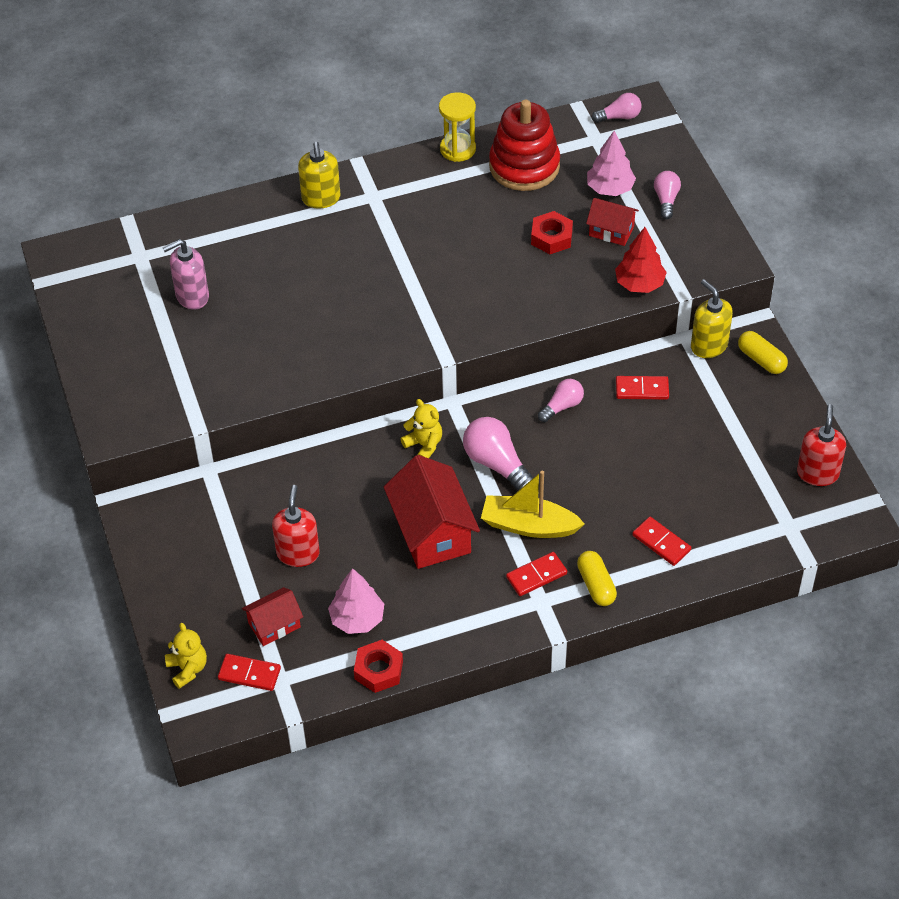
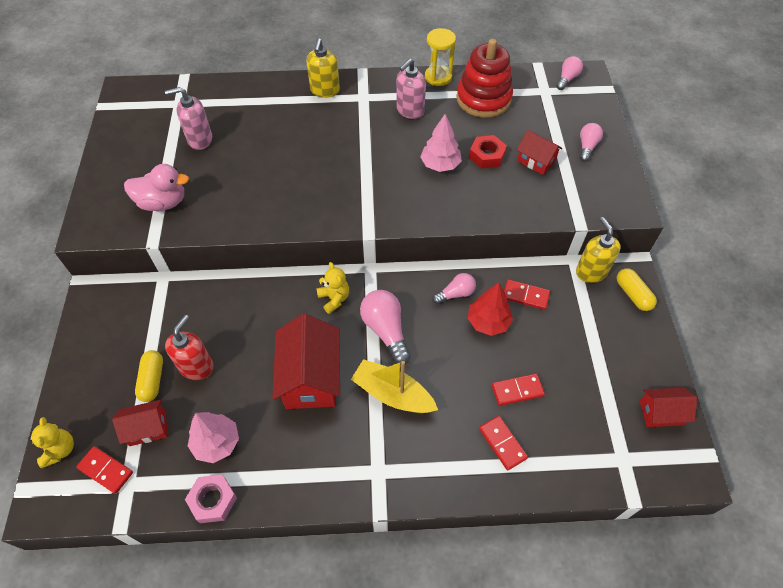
camera: 15 degrees right, 5 degrees up
red nut [354,640,403,693] -> pink nut [185,475,237,523]
red domino [506,552,567,596] -> red domino moved to [492,374,545,406]
yellow capsule [577,551,617,606] -> yellow capsule moved to [135,350,163,402]
pink tree [587,131,636,196] -> pink tree moved to [420,114,462,172]
pink light bulb [592,93,642,123] -> pink light bulb turned 60 degrees counterclockwise [556,56,583,90]
red tree [615,227,667,293] -> red tree moved to [468,283,513,336]
red soap dispenser [797,404,846,486] -> red house [640,387,697,427]
none -> pink duck [124,164,189,211]
none -> pink soap dispenser [396,58,426,119]

